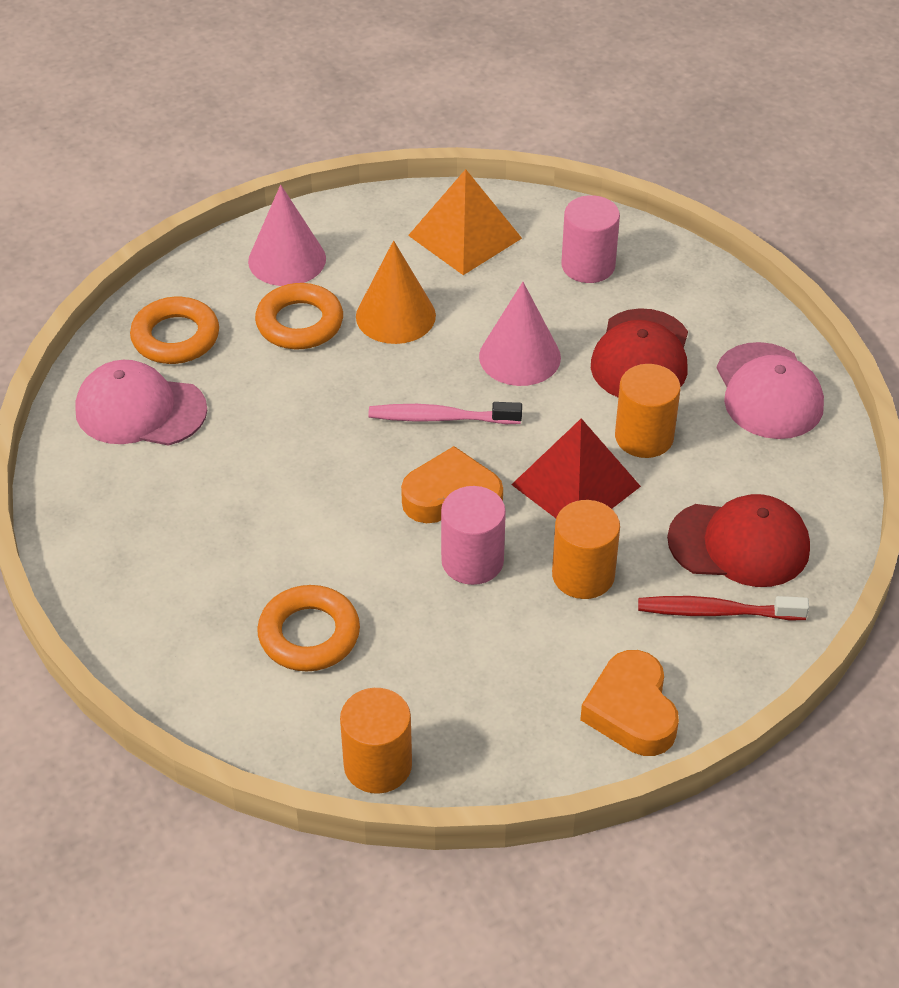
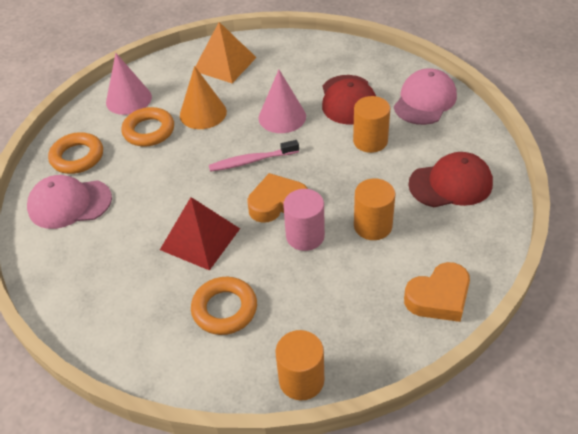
camera: 15 degrees left, 0 degrees up
red pyramid [511,418,641,518] -> red pyramid moved to [160,197,240,271]
pink cylinder [561,195,620,283] -> none
orange heart [580,650,679,756] -> orange heart turned 90 degrees counterclockwise [404,262,470,322]
red toothbrush [638,596,809,621] -> none
pink cap [717,342,824,439] -> pink cap turned 120 degrees counterclockwise [394,68,457,125]

